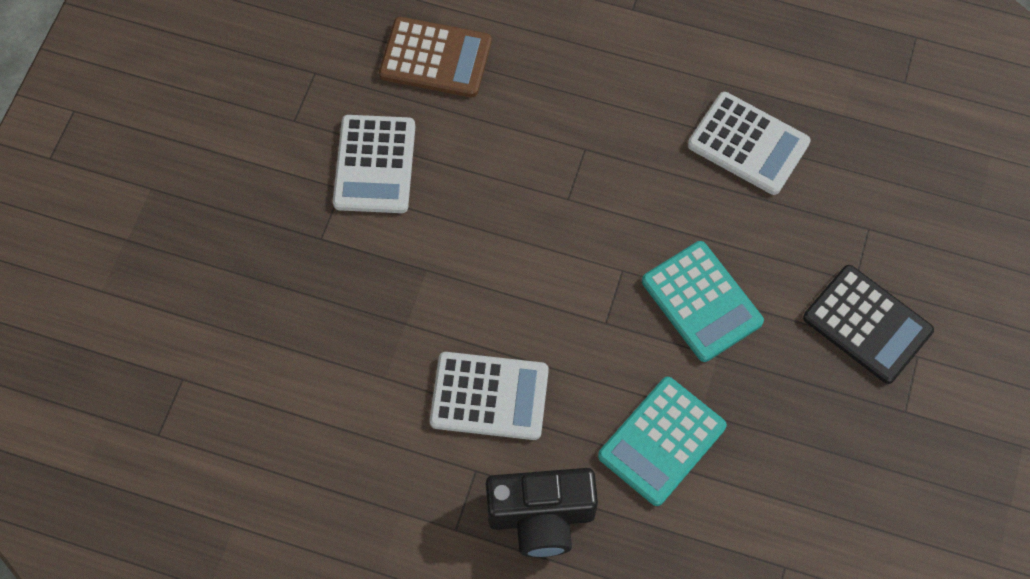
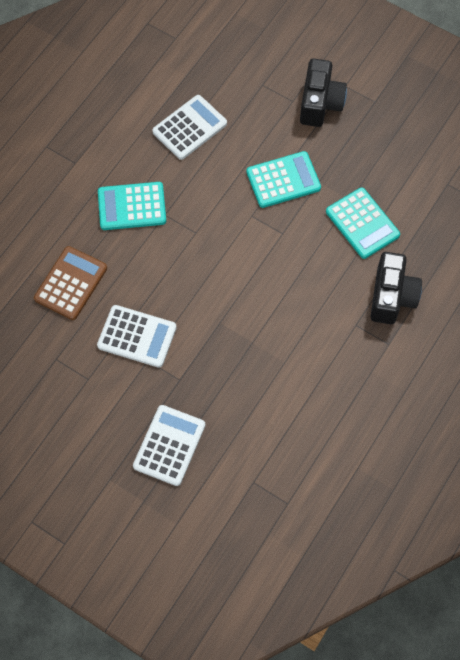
camera: 75 degrees left, 0 degrees up
white calculator [430,352,549,440] -> white calculator moved to [133,405,205,486]
black calculator [803,265,934,384] -> black camera [300,59,347,127]
none -> turquoise calculator [98,182,166,230]

